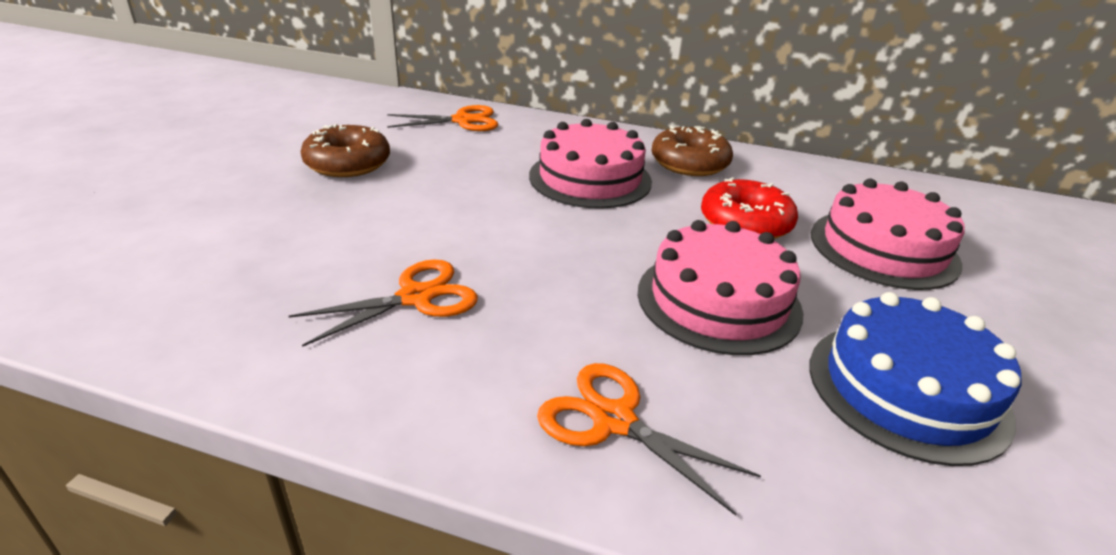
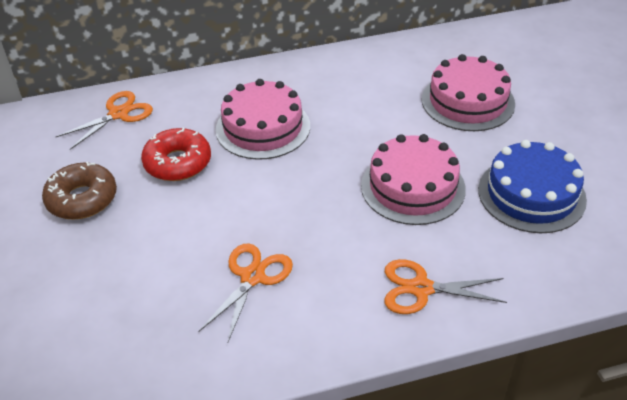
camera: 30 degrees left, 10 degrees up
brown donut [651,126,733,176] -> none
red donut [701,177,798,239] -> red donut moved to [141,128,211,181]

